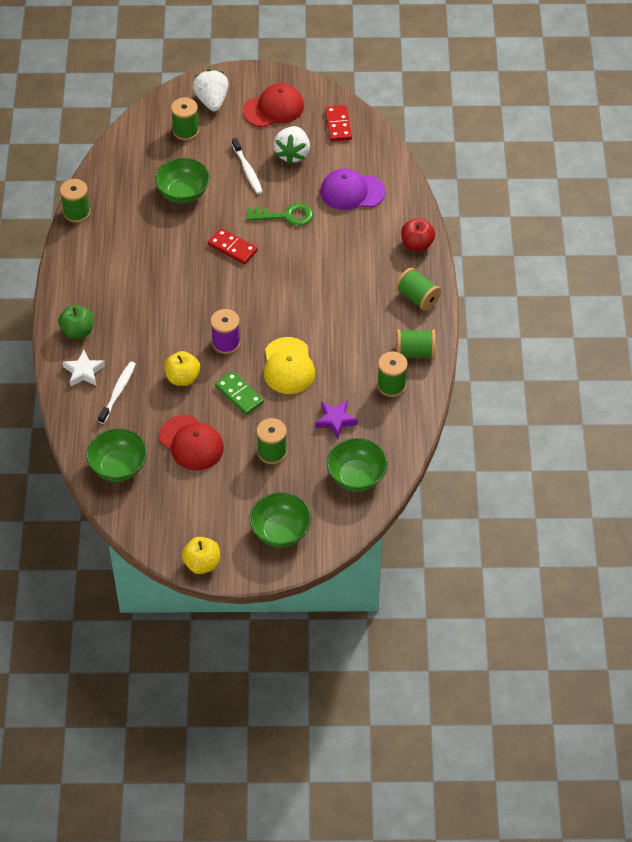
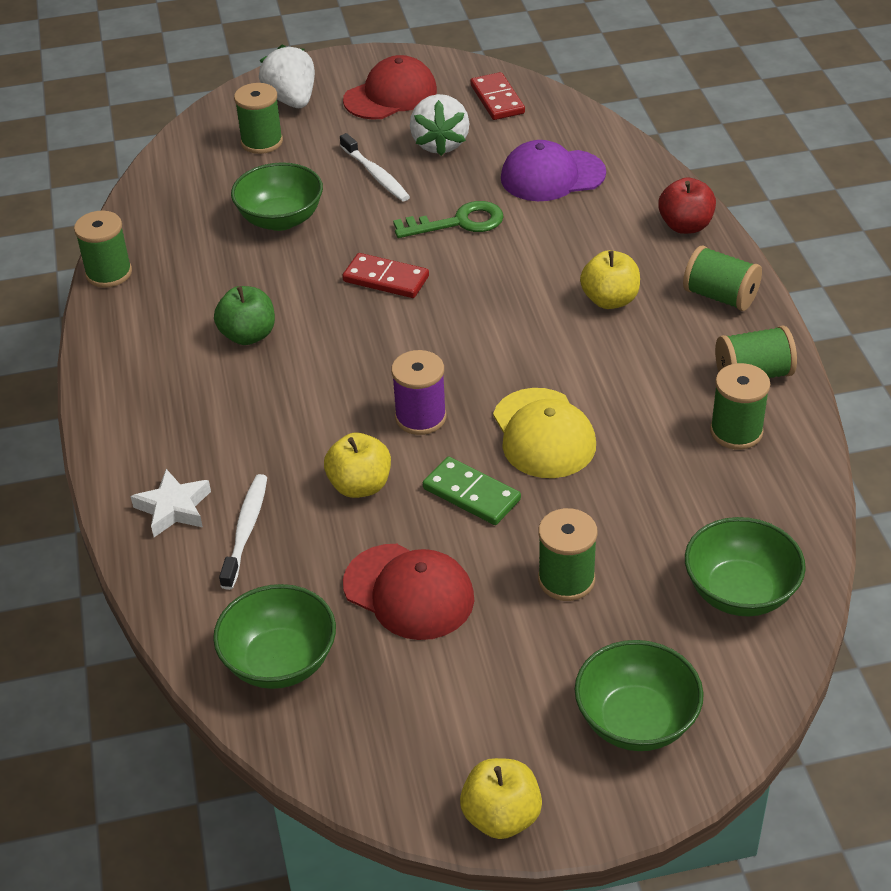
camera: 10 degrees left, 10 degrees down
green apple [58,305,93,339] -> green apple moved to [214,286,275,345]
purple star [315,400,358,439] -> none
none -> yellow apple [580,250,640,309]

